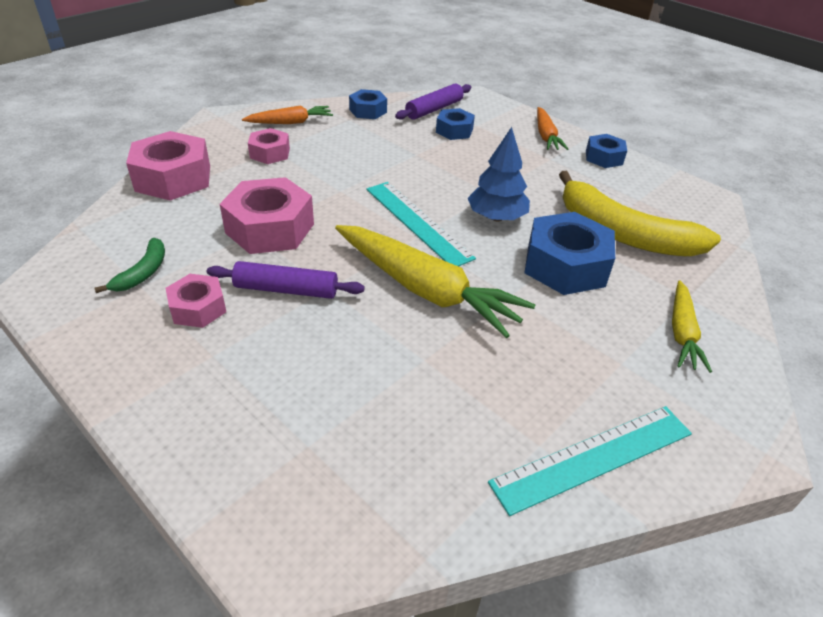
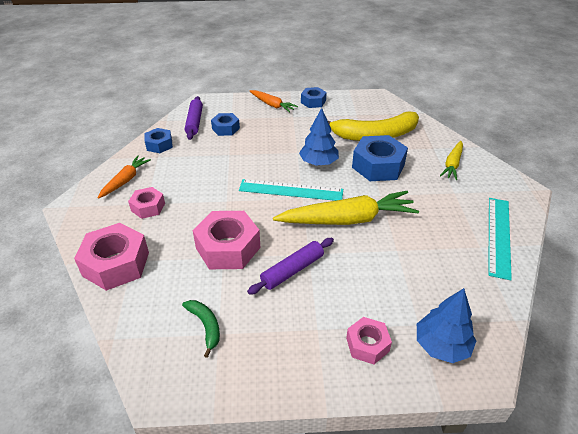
camera: 45 degrees left, 0 degrees up
pink nut [166,274,226,328] -> pink nut moved to [346,317,392,364]
yellow carrot [672,280,712,373] -> yellow carrot turned 60 degrees clockwise [440,141,463,180]
none -> blue tree [417,288,476,363]

